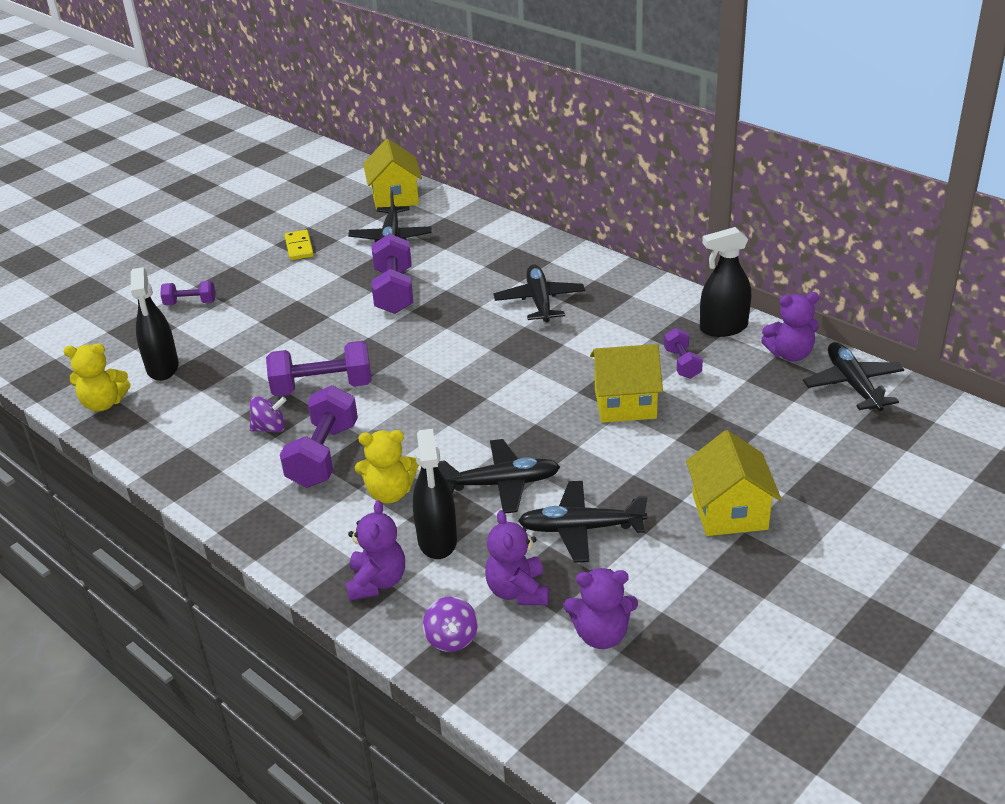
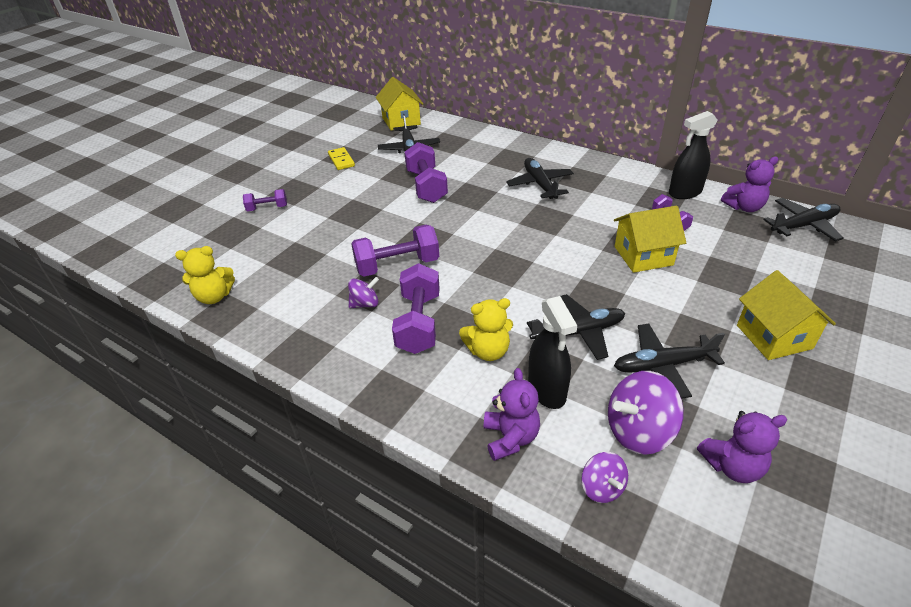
camera: 10 degrees left, 5 degrees up
black spray bottle [131,267,179,381] -> none
purple teddy bear [485,510,549,605] -> purple spinning top [608,371,684,455]
black plane [803,342,904,411] -> black plane turned 90 degrees clockwise [763,198,844,242]

